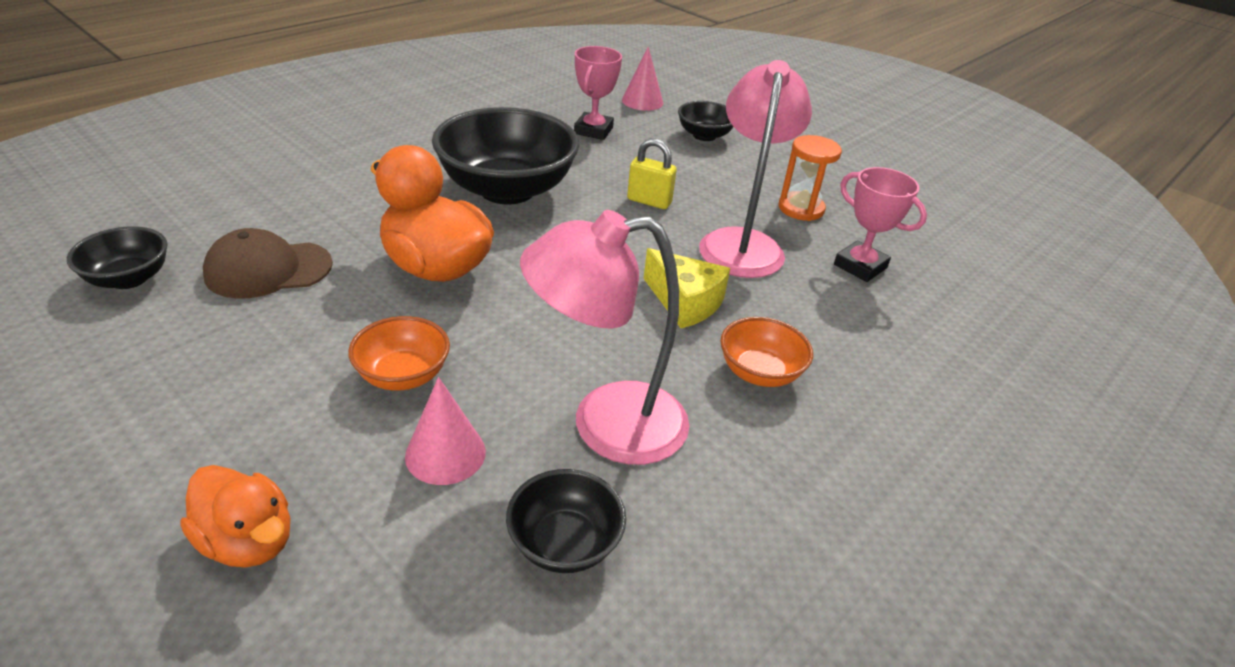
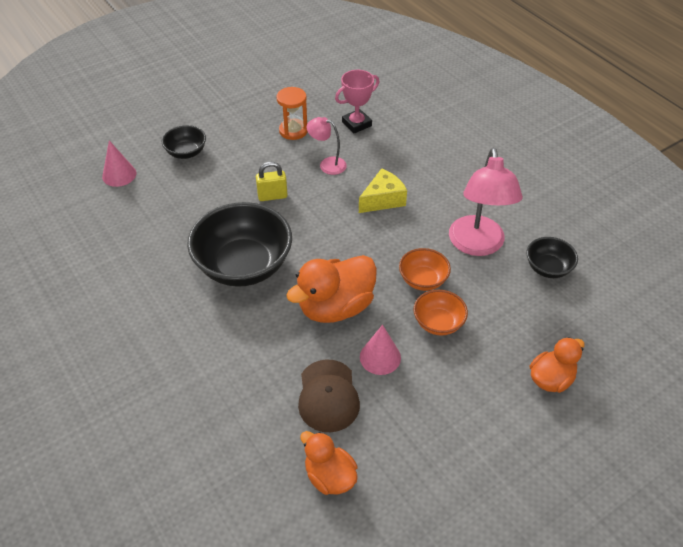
camera: 75 degrees left, 10 degrees up
black bowl [67,226,168,289] -> orange duck [300,431,358,495]
pink cone [405,377,486,485] -> pink cone moved to [360,325,401,375]
pink trophy [574,46,622,140] -> none
yellow padlock [627,138,677,209] -> yellow padlock turned 45 degrees clockwise [256,162,288,201]
pink lamp [699,60,812,278] -> pink lamp [307,117,347,175], size x0.52
orange bowl [720,317,813,387] -> orange bowl moved to [399,248,451,291]

